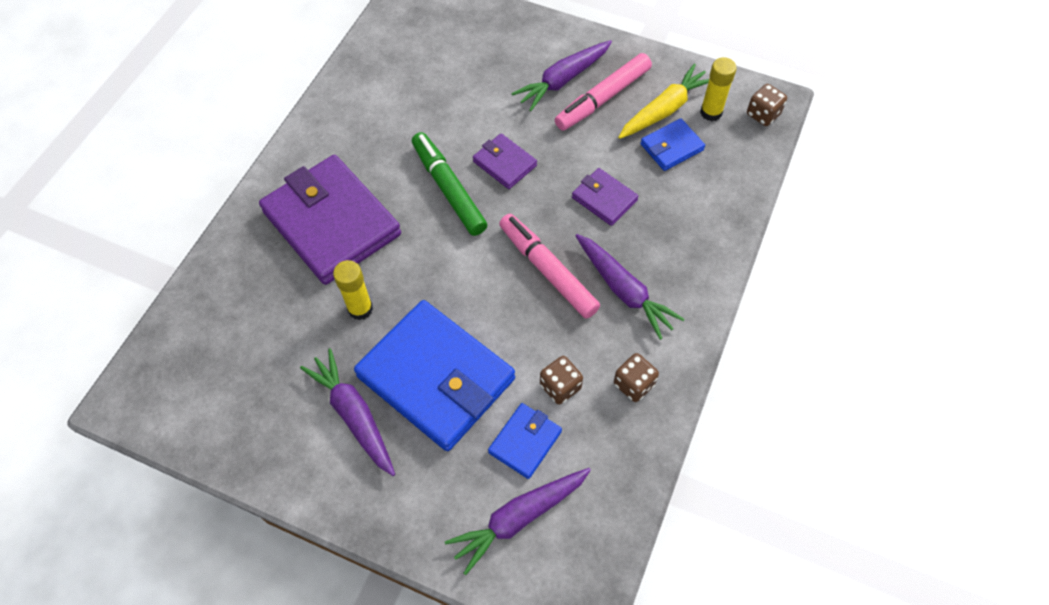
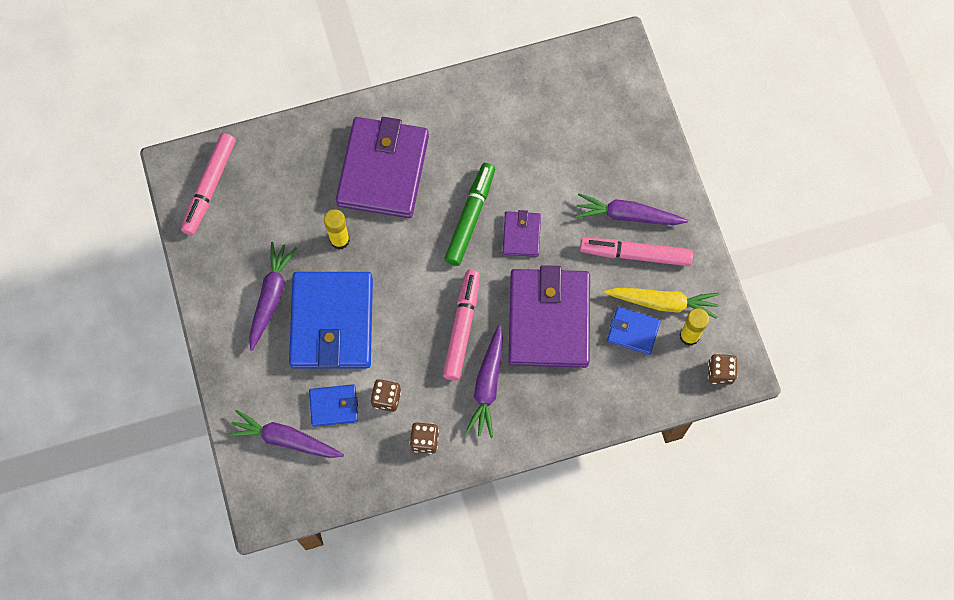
camera: 50 degrees right, 10 degrees up
purple wallet [572,168,639,226] -> purple wallet [508,265,590,368], size x2.15
none -> pink marker [181,133,236,235]

